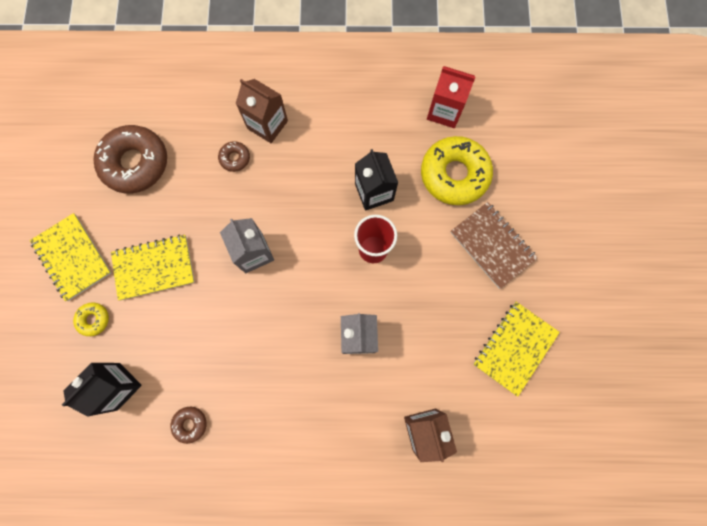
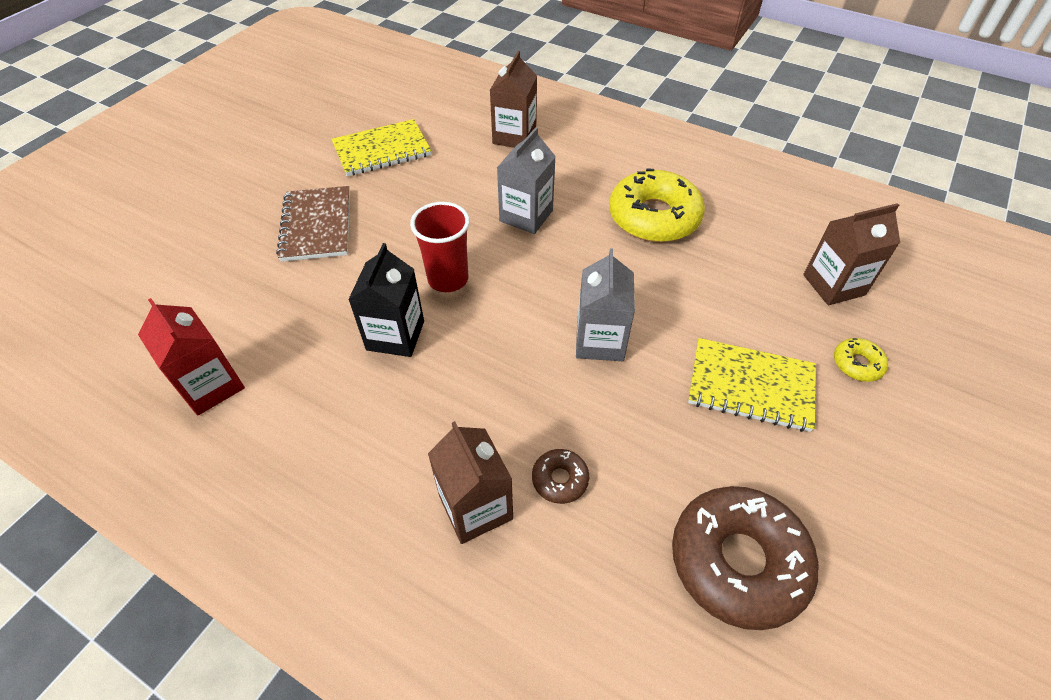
camera: 150 degrees left, 25 degrees down
yellow notebook [30,213,111,301] -> none
black carton [62,362,142,417] -> brown carton [803,203,900,305]
brown donut [170,407,206,444] -> none
yellow donut [421,136,493,205] -> yellow donut moved to [609,168,705,242]

